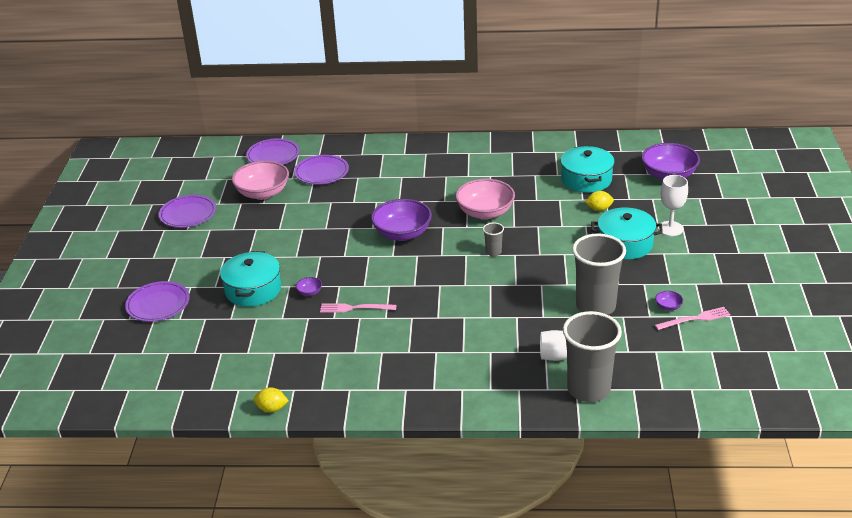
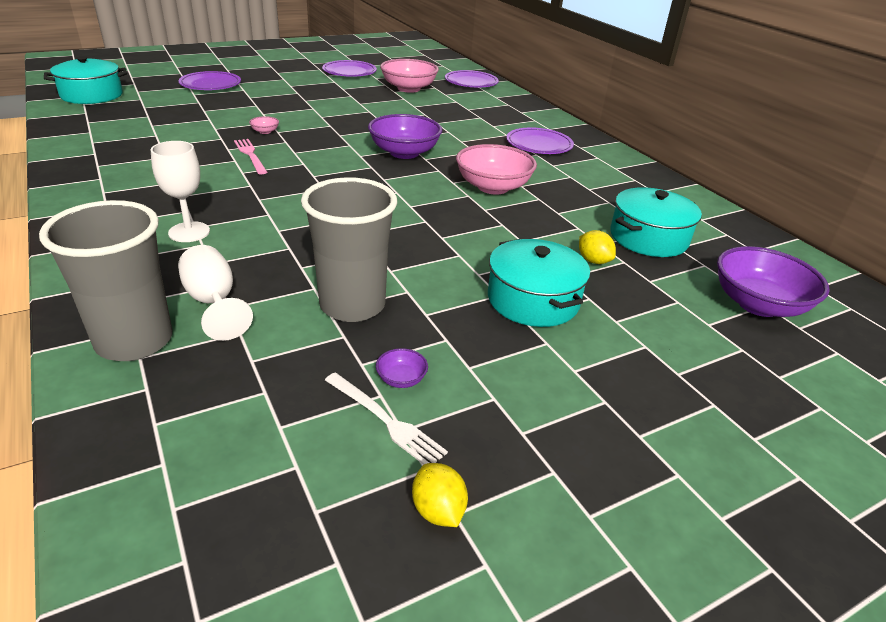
camera: 55 degrees right, 0 degrees up
turquoise pot [220,251,281,307] -> turquoise pot moved to [44,56,127,104]
yellow lemon [253,387,289,413] -> yellow lemon moved to [412,463,468,527]
purple plate [294,155,349,185] -> purple plate moved to [506,127,574,154]
purple bowl [296,277,322,296] -> pink bowl [249,116,279,134]
grey cup [483,222,504,256] -> none
pink fork [655,307,731,330] -> white fork [325,373,448,465]
white goblet [658,175,688,236] -> white goblet moved to [151,141,210,242]

